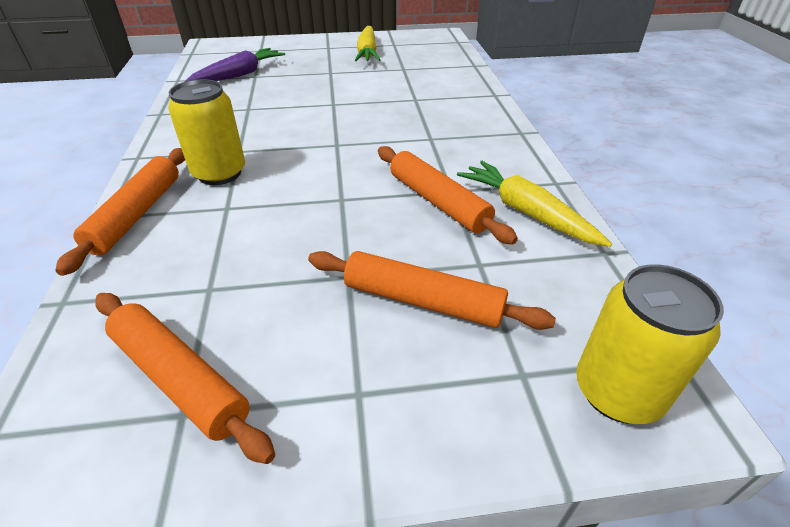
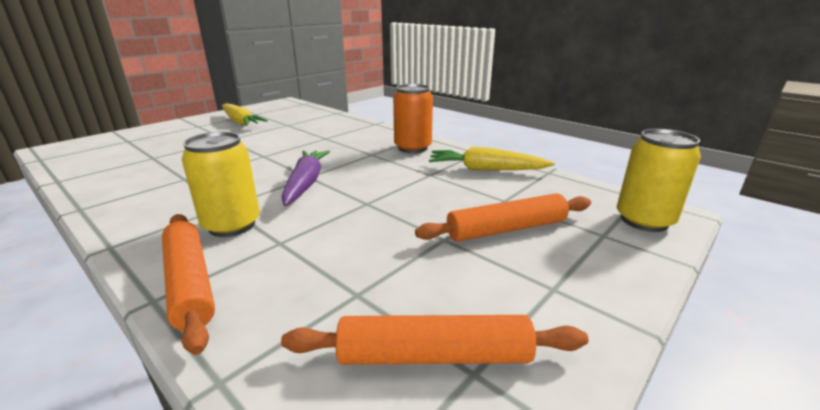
camera: 40 degrees left, 15 degrees down
purple carrot [184,48,285,82] -> purple carrot moved to [281,150,330,206]
orange rolling pin [378,146,518,244] -> none
none -> orange can [393,84,433,153]

